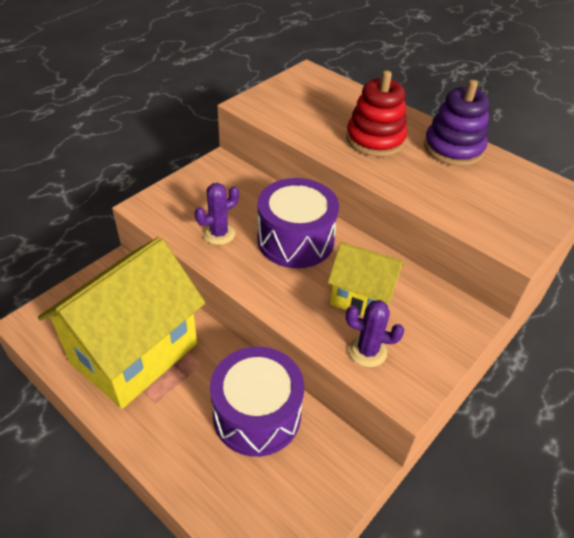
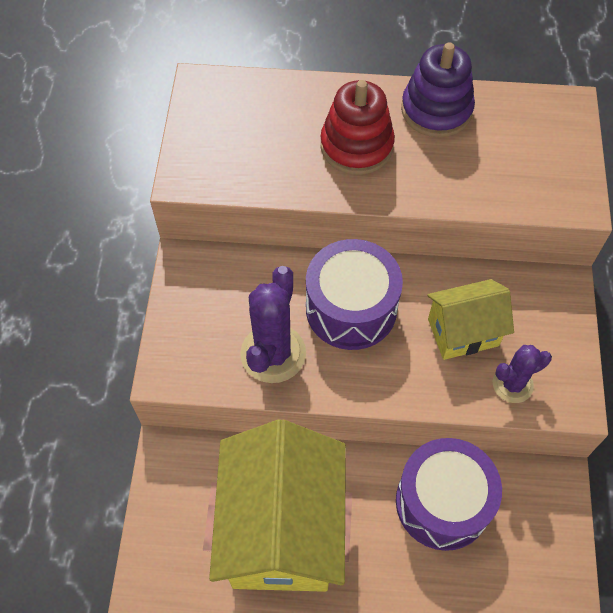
camera: 35 degrees left, 15 degrees up
purple cactus [195,183,239,245] -> purple cactus [240,266,306,383], size x1.64

